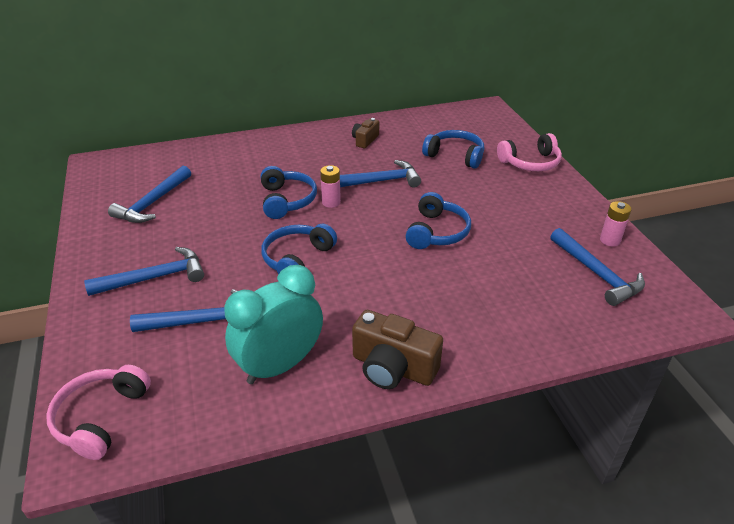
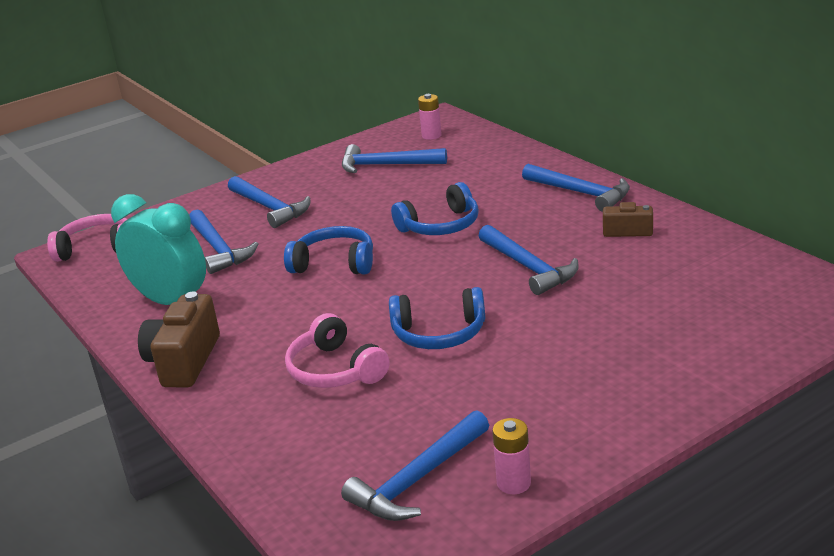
camera: 75 degrees right, 10 degrees down
pink battery [320,165,341,208] -> pink battery moved to [418,94,442,140]
blue headphones [422,130,484,169] -> none
pink headphones [497,133,562,171] -> pink headphones moved to [285,313,390,388]
none -> blue hammer [522,164,630,212]

